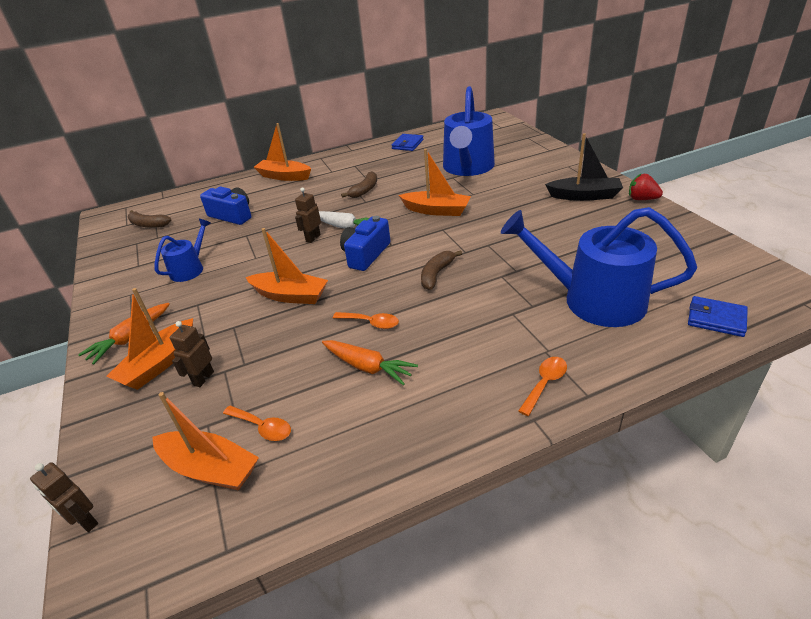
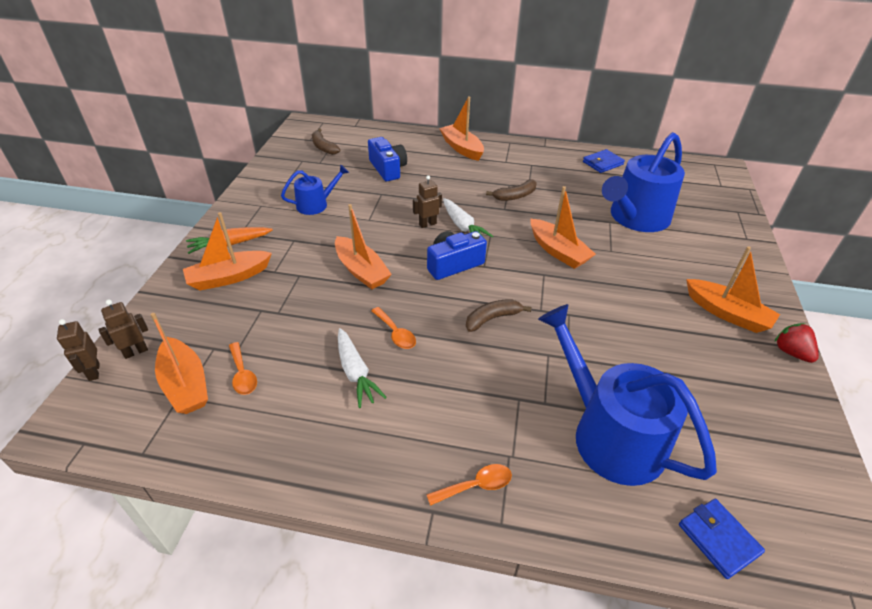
camera: 30 degrees right, 5 degrees up
brown robot [170,321,214,387] -> brown robot moved to [98,300,148,359]
orange carrot [322,340,418,386] -> white carrot [338,328,387,408]
black boat [545,133,623,201] -> orange boat [686,246,780,333]

